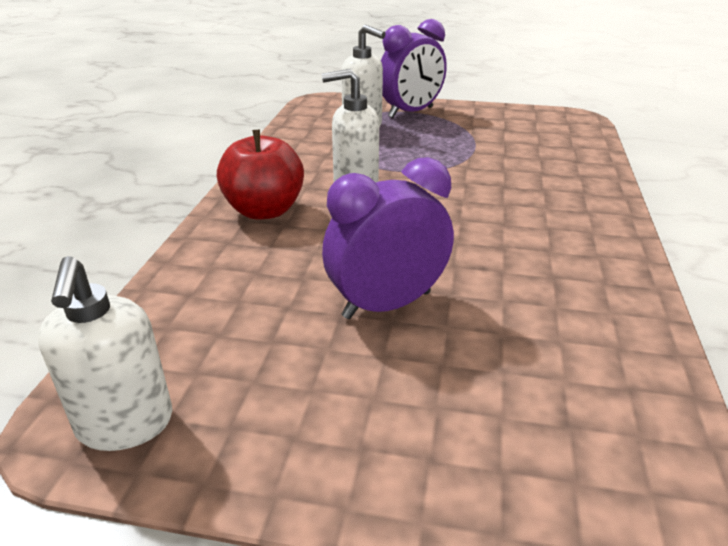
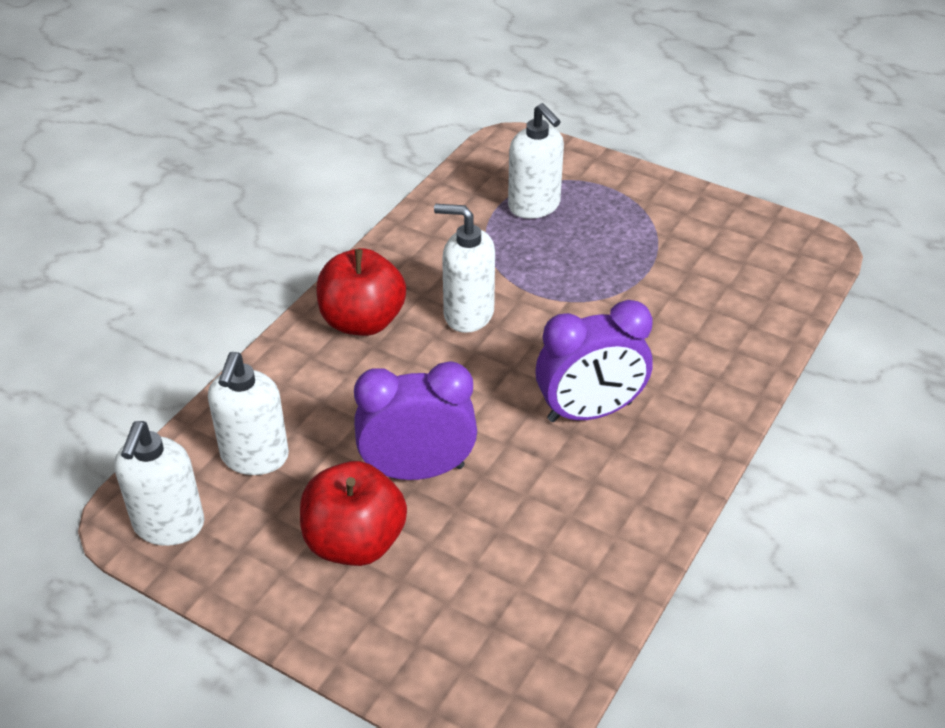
camera: 20 degrees right, 10 degrees up
purple clock [381,19,447,118] -> purple clock moved to [535,300,653,422]
none -> white soap dispenser [208,352,289,475]
none -> red apple [300,461,407,566]

